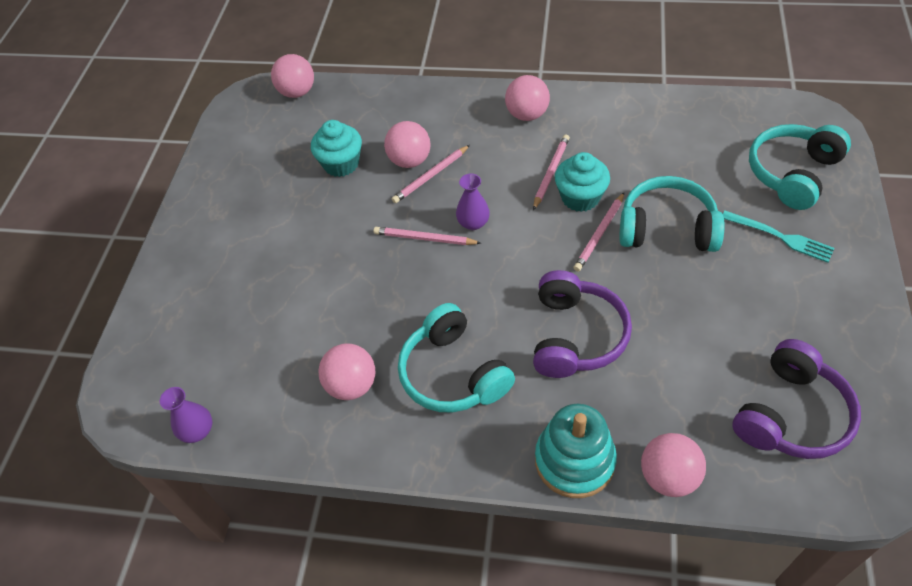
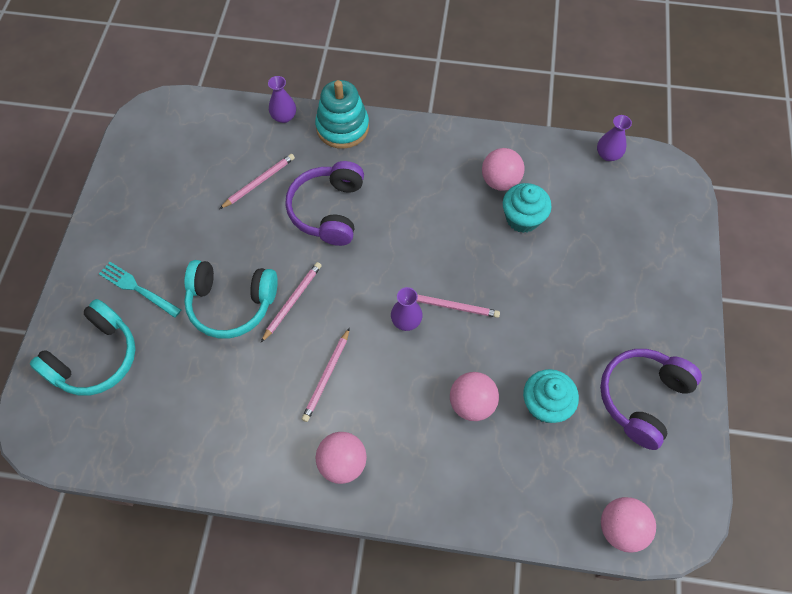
camera: 175 degrees right, 10 degrees up
pink pencil [392,145,470,203] -> pink pencil moved to [220,154,295,209]
turquoise headphones [398,303,515,412] -> none
turquoise cupcake [555,152,610,212] -> turquoise cupcake moved to [503,183,552,233]
pink ball [641,433,706,497] -> purple vase [268,76,296,123]
purple headphones [732,339,861,459] -> purple headphones moved to [600,349,702,450]

